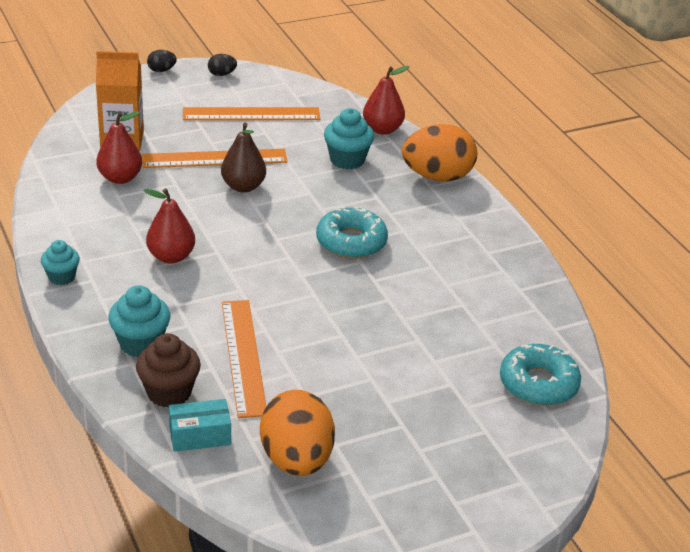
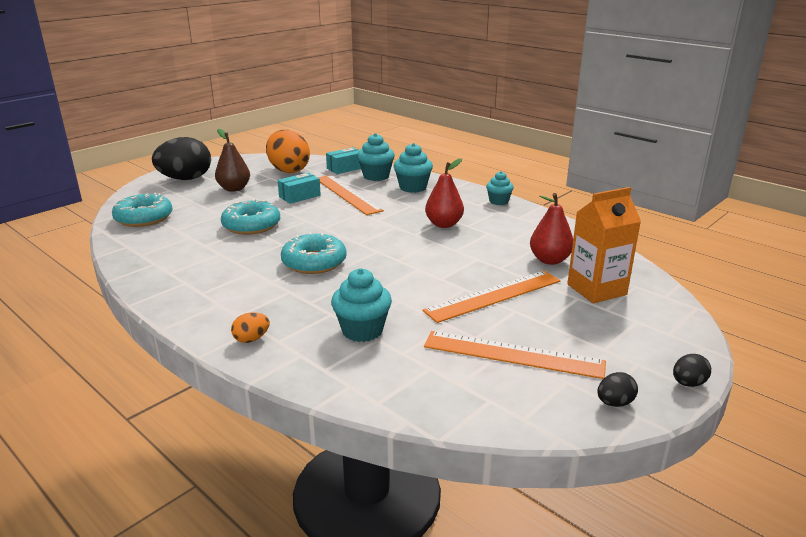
camera: 160 degrees right, 10 degrees down
brown cupcake [136,333,201,408] -> turquoise cupcake [357,133,395,181]
orange ruler [183,107,320,120] -> orange ruler turned 45 degrees clockwise [424,331,606,379]
brown pear [221,123,266,193] -> brown pear moved to [215,129,250,192]
red pear [363,66,409,135] -> none
orange egg [402,124,477,182] -> orange egg [231,313,270,343], size x0.43
none -> black egg [152,137,211,180]
none -> turquoise donut [221,199,280,235]
none -> turquoise box [278,173,321,204]

